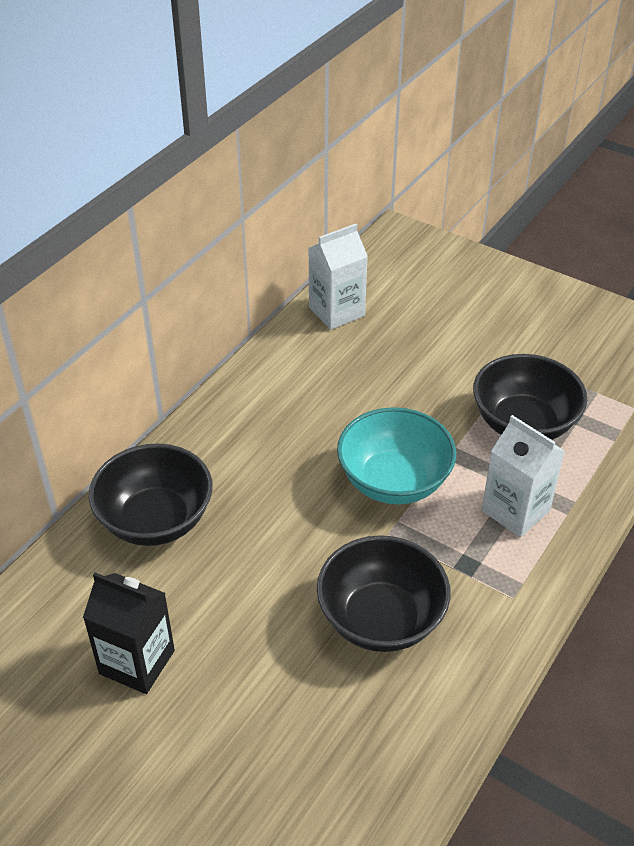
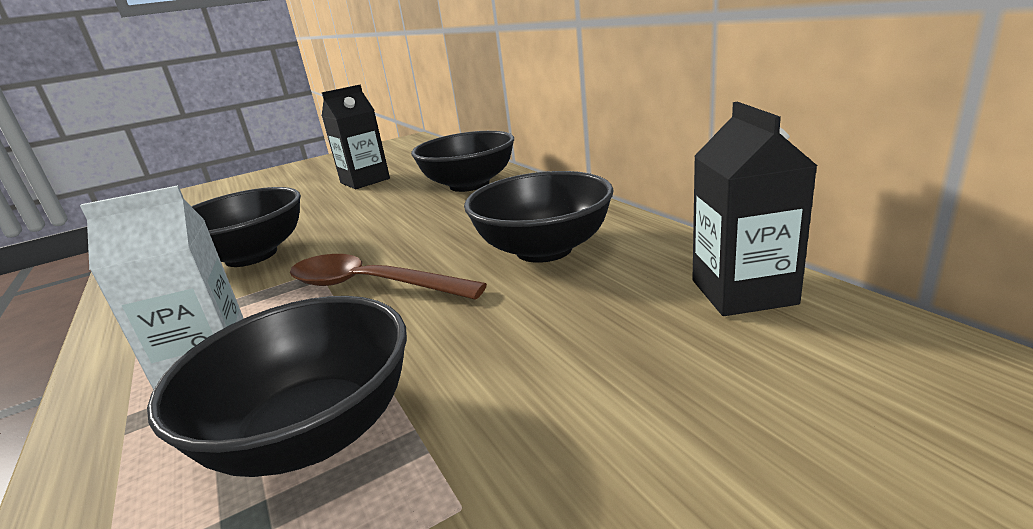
camera: 120 degrees right, 20 degrees down
white carton [309,224,368,330] -> black carton [693,102,817,316]
turquoise bowl [337,407,456,504] -> brown spoon [290,254,487,300]
none -> black bowl [464,171,614,263]

